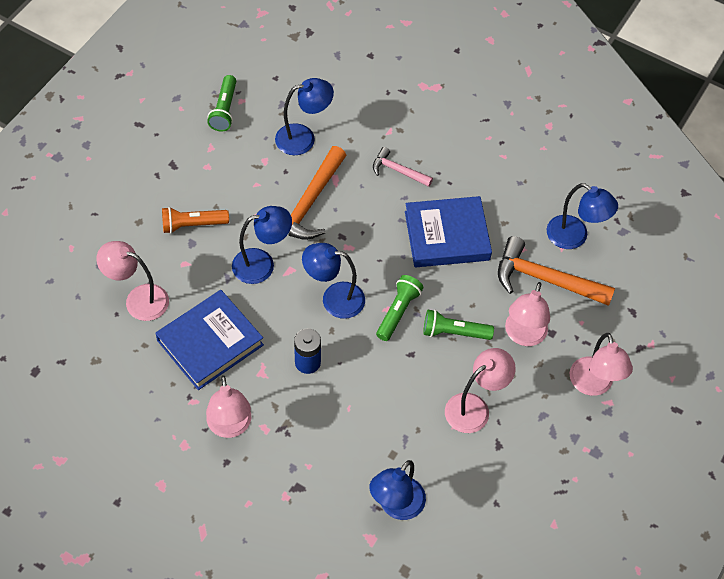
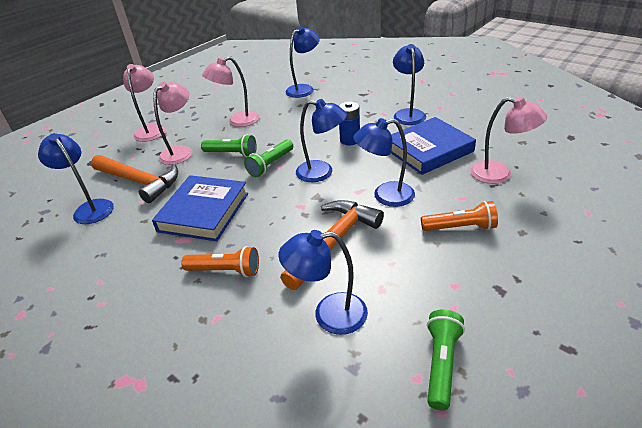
camera: 165 degrees left, 20 degrees down
pink lamp [206,375,251,438] -> blue lamp [393,44,426,125]
pink hammer [373,147,433,187] -> orange flashlight [181,246,259,277]
blue book [405,196,492,267] -> blue book turned 75 degrees counterclockwise [152,175,248,241]

